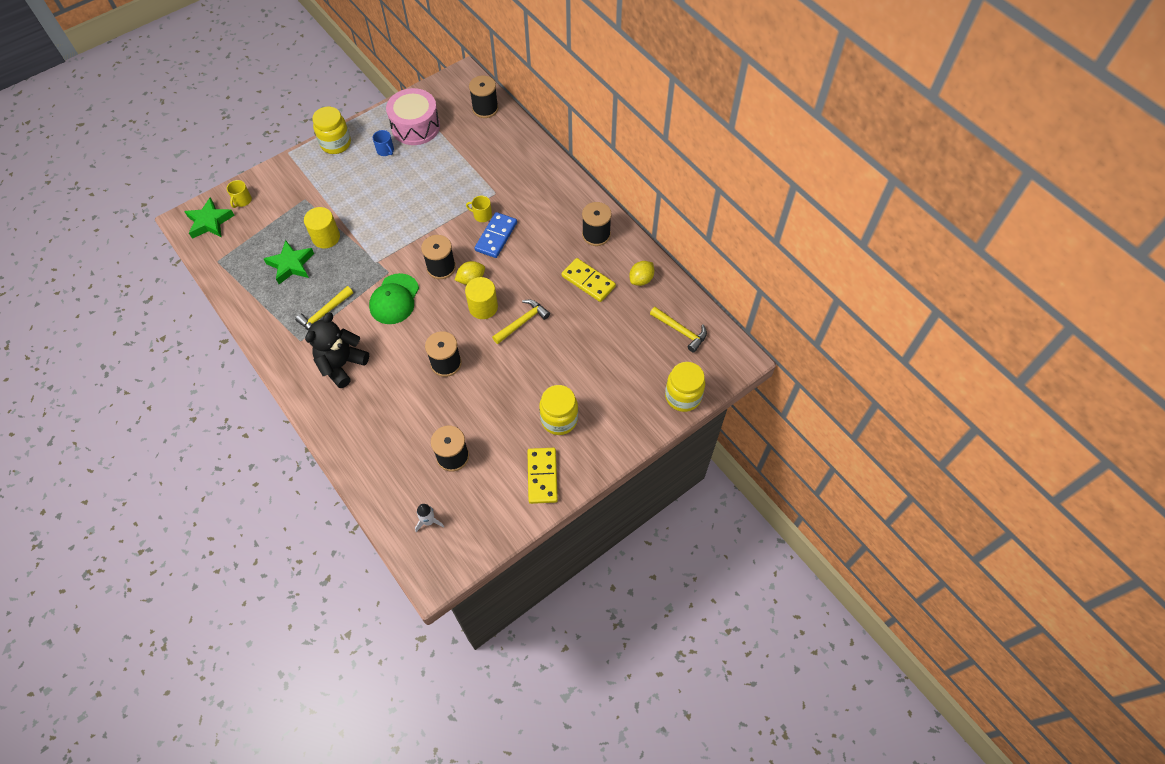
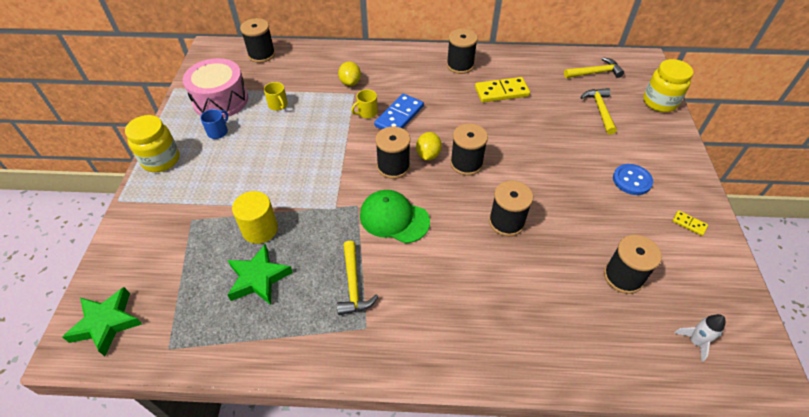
camera: 50 degrees left, 10 degrees down
yellow mug [227,180,252,208] -> yellow mug moved to [264,82,288,111]
black teddy bear [305,312,369,388] -> none
green cap [369,273,419,324] -> green cap turned 150 degrees clockwise [360,190,430,243]
blue mug [373,130,394,156] -> blue mug turned 60 degrees counterclockwise [200,109,228,139]
yellow cylinder [465,277,498,319] -> black spool [450,123,488,176]
blue domino [475,212,517,258] -> blue domino turned 60 degrees clockwise [374,94,424,130]
yellow hammer [492,300,550,344] -> yellow hammer moved to [580,88,617,135]
yellow domino [527,448,558,504] -> yellow domino [672,211,708,236], size x0.49
yellow jar [539,385,578,435] -> blue button [613,164,653,195]
yellow lemon [629,261,654,286] -> yellow lemon moved to [338,61,361,86]

